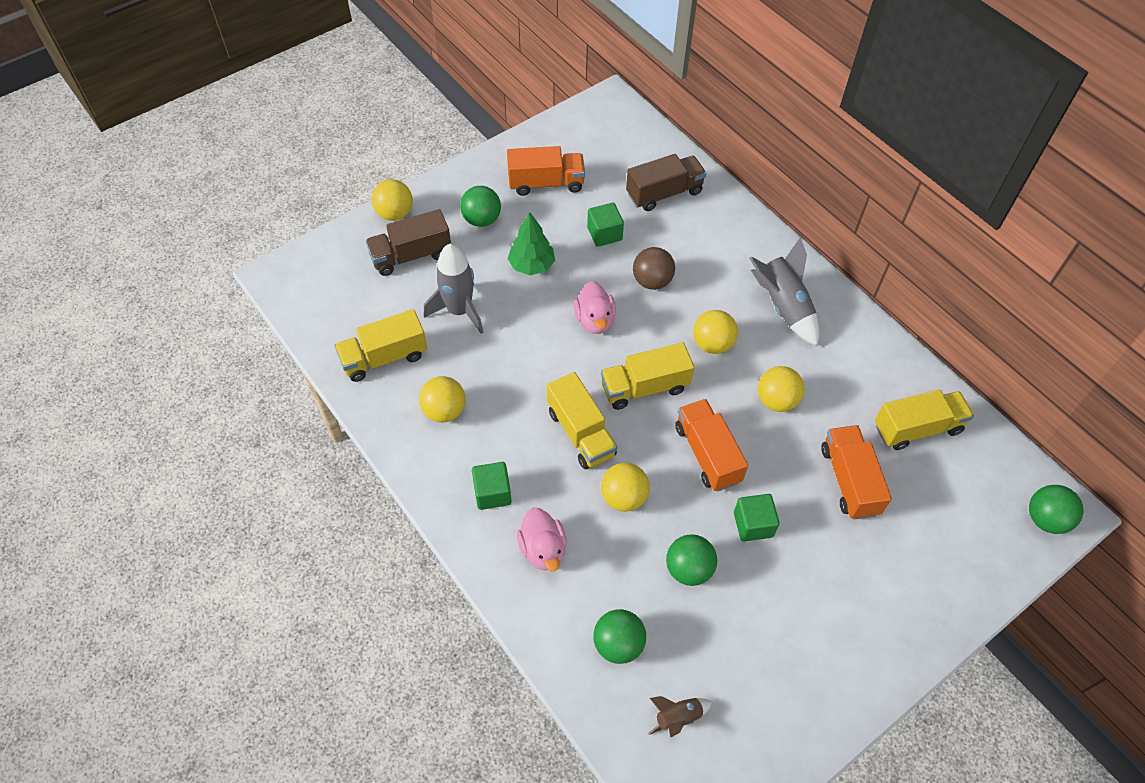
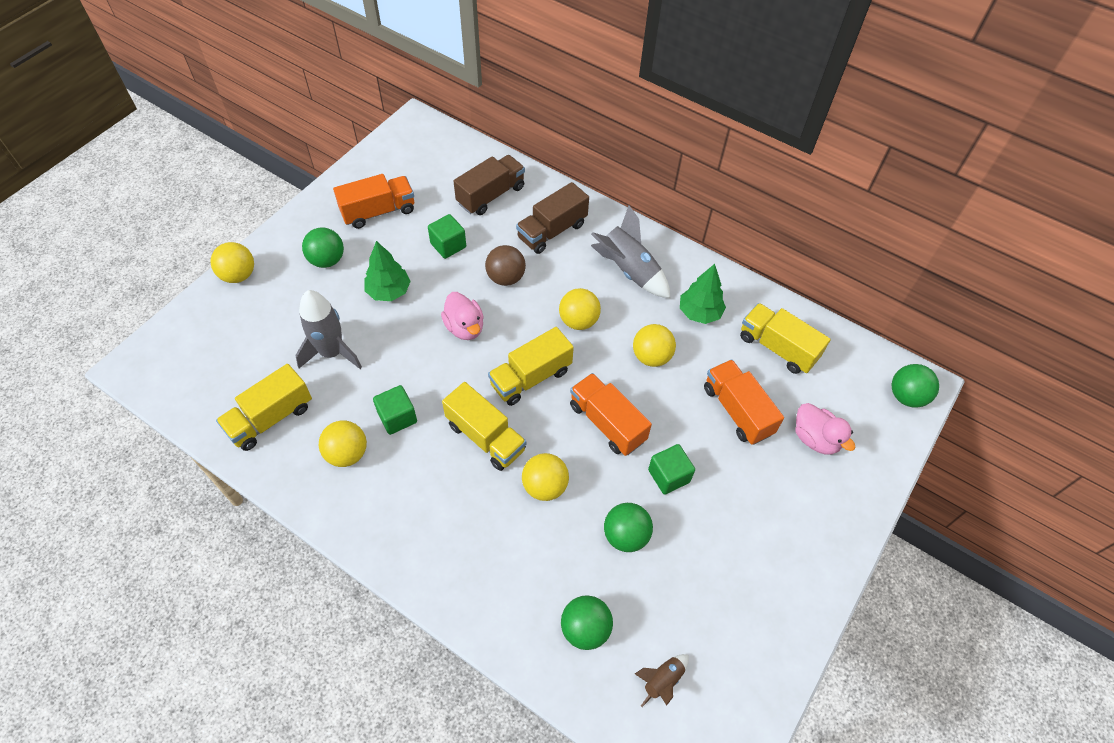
camera: 20 degrees left, 0 degrees up
brown truck [365,209,451,276] -> brown truck moved to [516,182,589,254]
green cube [472,462,512,510] -> green cube moved to [373,385,417,435]
pink duck [517,508,567,572] -> pink duck moved to [795,403,856,455]
yellow truck [875,390,974,450] -> yellow truck turned 105 degrees counterclockwise [740,303,831,374]
none -> green tree [680,264,726,324]

